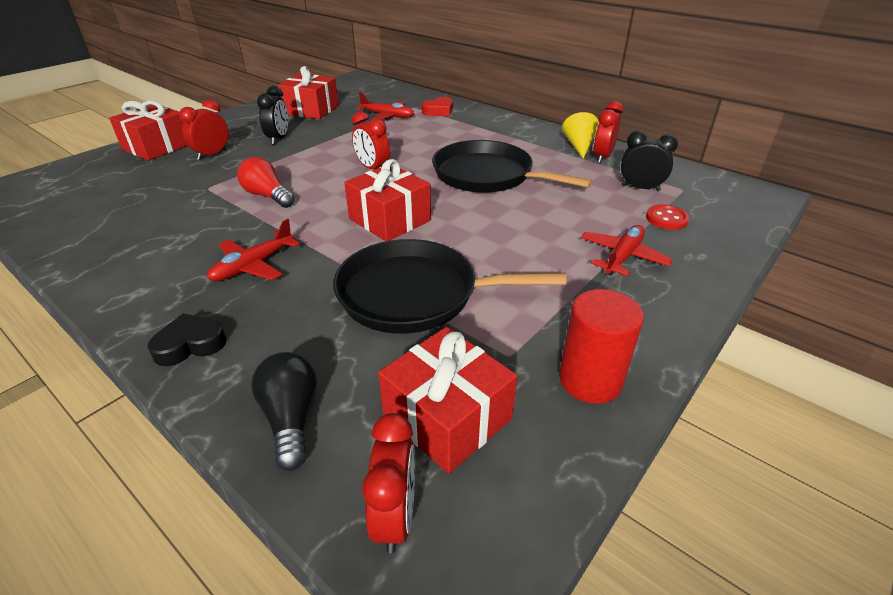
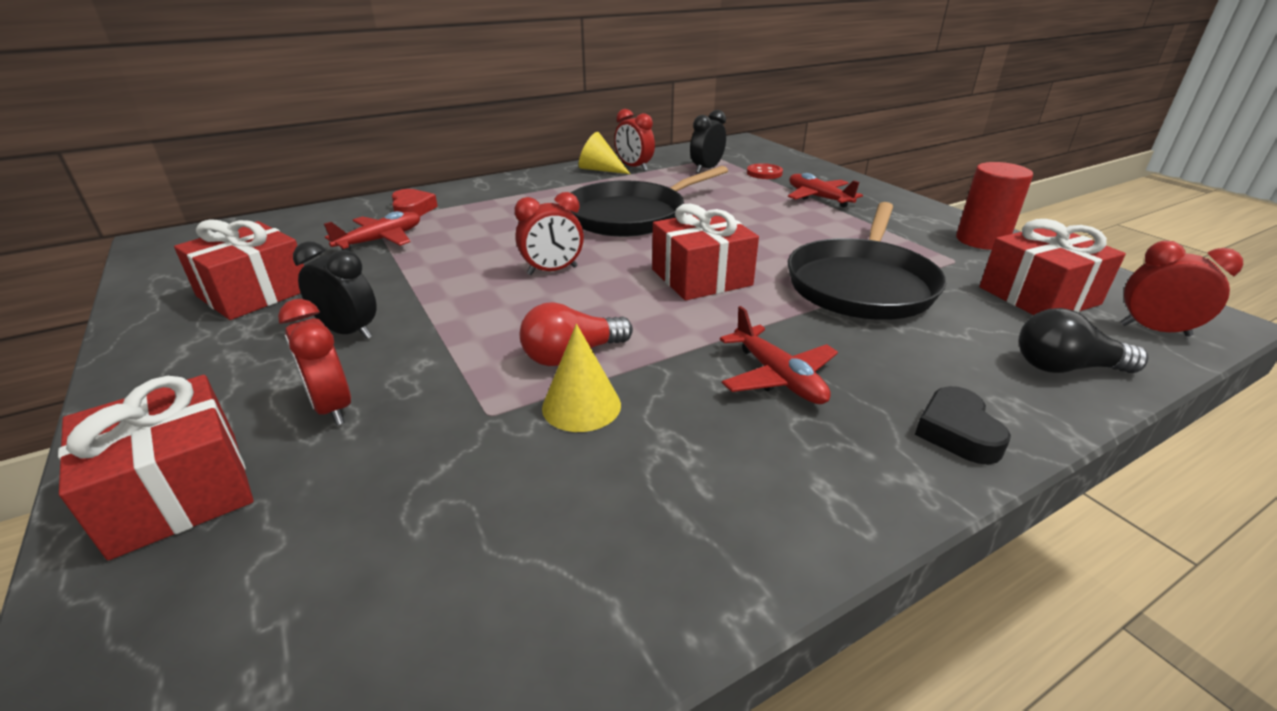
camera: 70 degrees left, 5 degrees down
none -> yellow cone [542,324,621,432]

